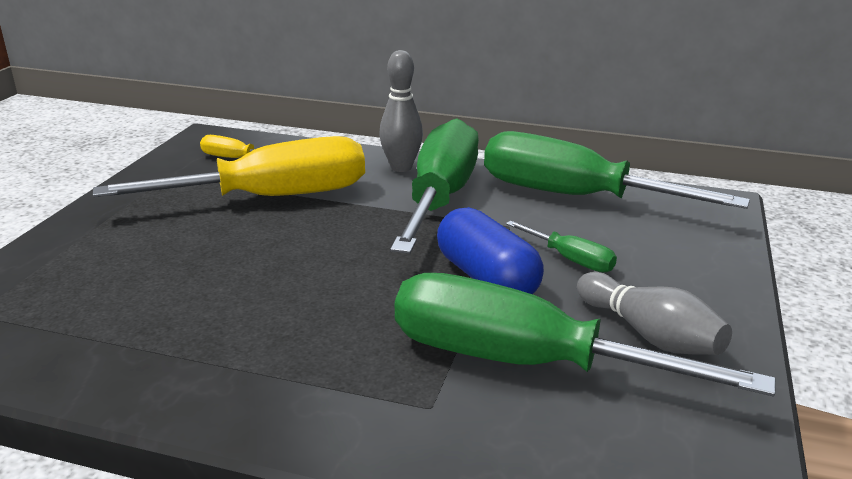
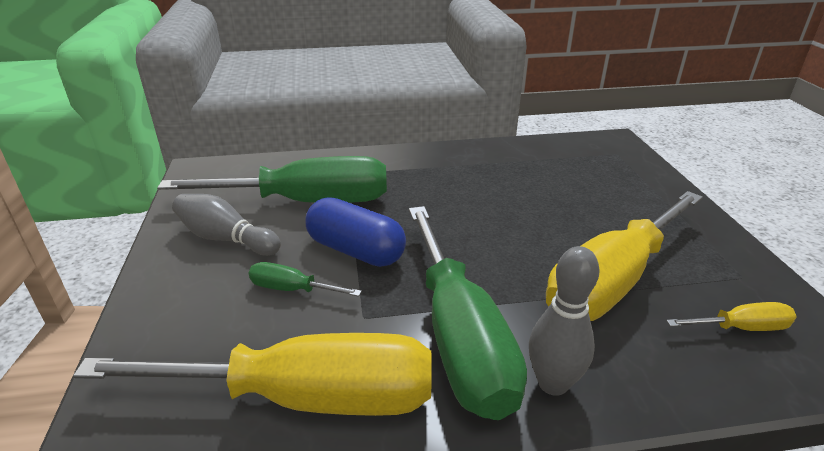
camera: 155 degrees right, 5 degrees up
green screwdriver [484,131,750,209] -> yellow screwdriver [73,333,432,416]

